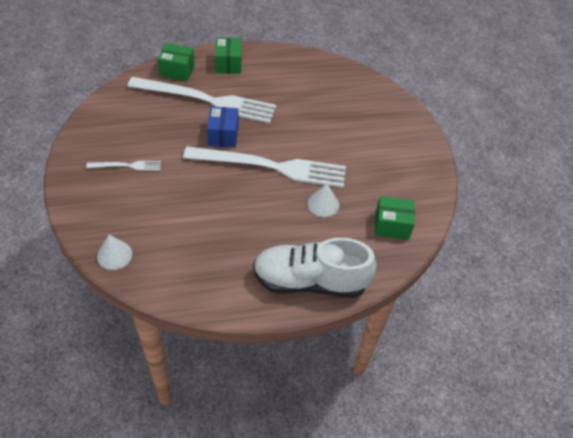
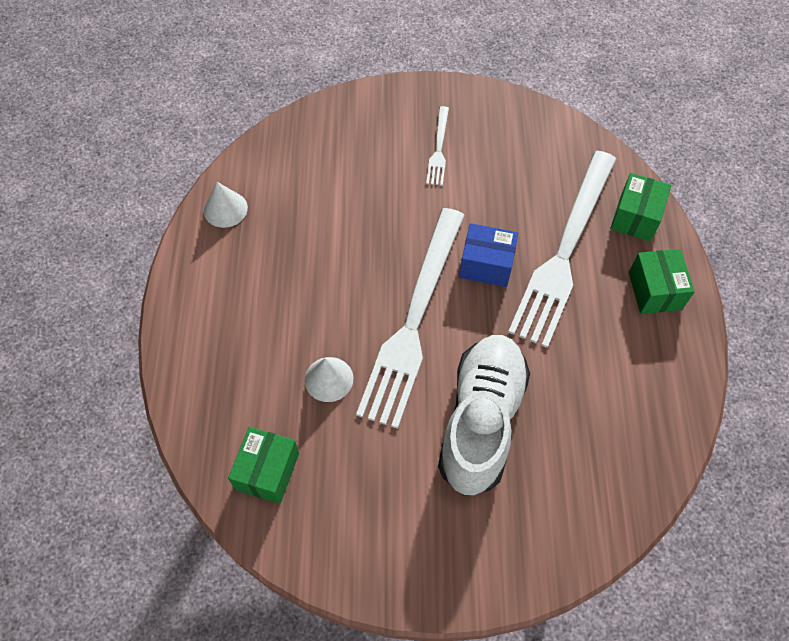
camera: 105 degrees right, 10 degrees up
white cone [97,235,132,270] -> white cone moved to [204,182,248,228]
green box [215,37,242,74] -> green box turned 75 degrees clockwise [629,249,695,314]
white shoe [253,238,377,298] -> white shoe moved to [438,335,530,496]

